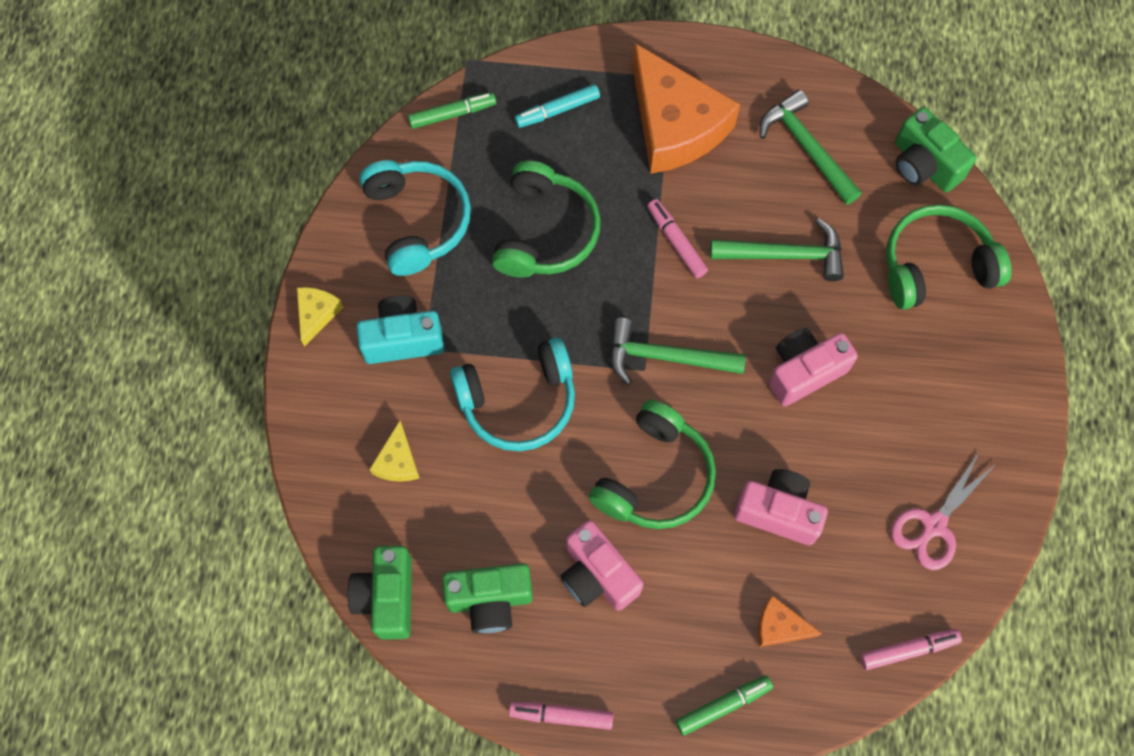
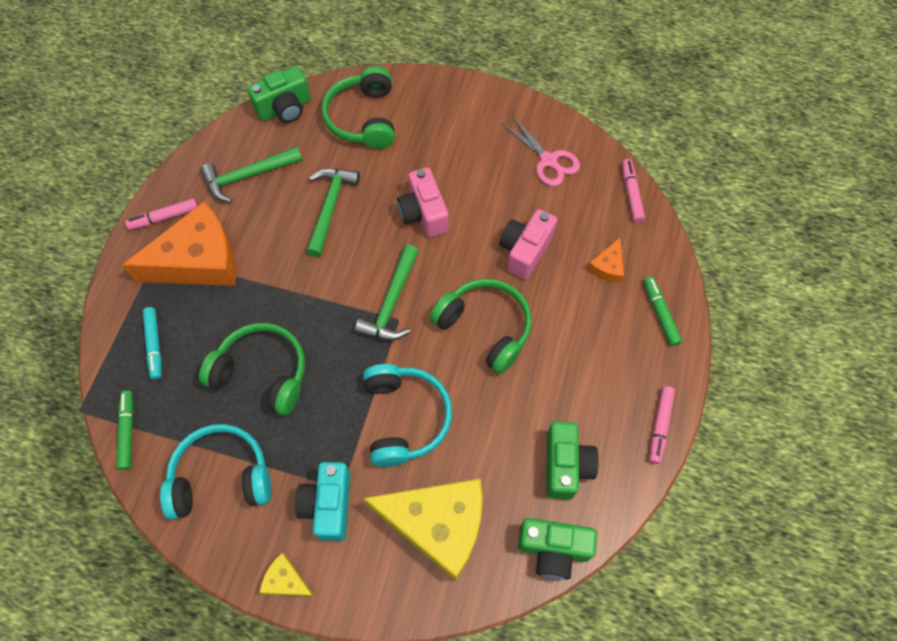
camera: 80 degrees left, 5 degrees down
yellow cheese [370,421,419,482] -> yellow cheese [363,479,482,581], size x2.30
pink camera [560,520,644,611] -> none
pink marker [647,199,708,278] -> pink marker moved to [125,198,198,230]

